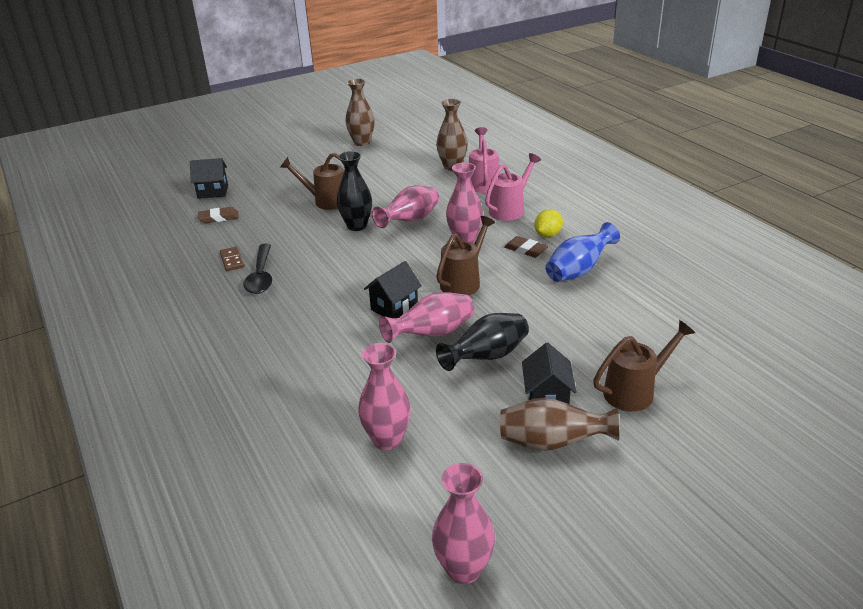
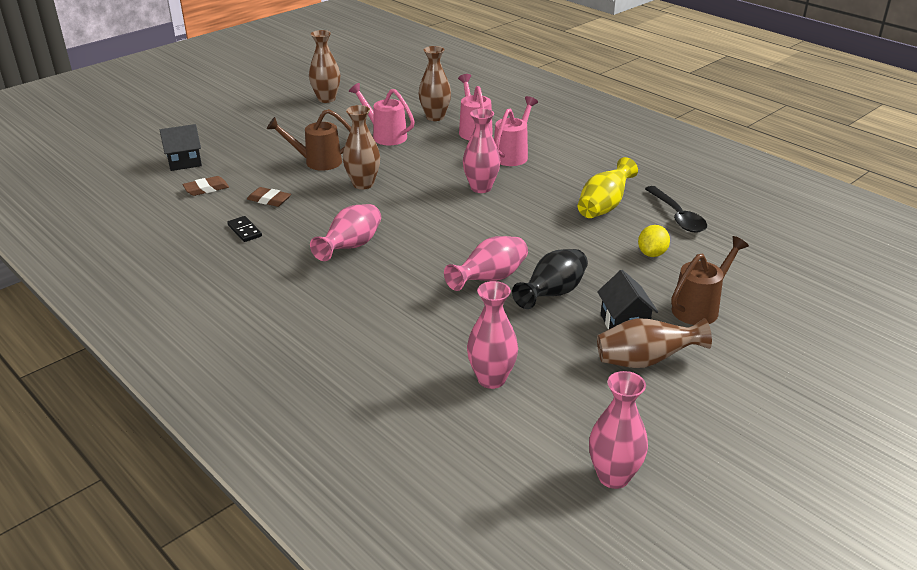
camera: 15 degrees left, 0 degrees up
brown domino [220,246,244,271] -> black domino [227,216,262,242]
black spoon [244,243,272,294] -> black spoon moved to [645,186,707,233]
black vase [337,151,372,231] -> brown vase [343,105,380,189]
black house [364,261,422,318] -> none
pink vase [372,185,439,228] -> pink vase moved to [310,204,381,261]
brown watering can [436,216,495,296] -> none
brown eraser [504,236,549,258] -> brown eraser moved to [247,187,291,207]
yellow lemon [534,209,563,237] -> yellow lemon moved to [638,225,670,257]
blue vase [546,222,620,282] -> yellow vase [578,157,638,218]
none -> pink watering can [349,83,415,145]

